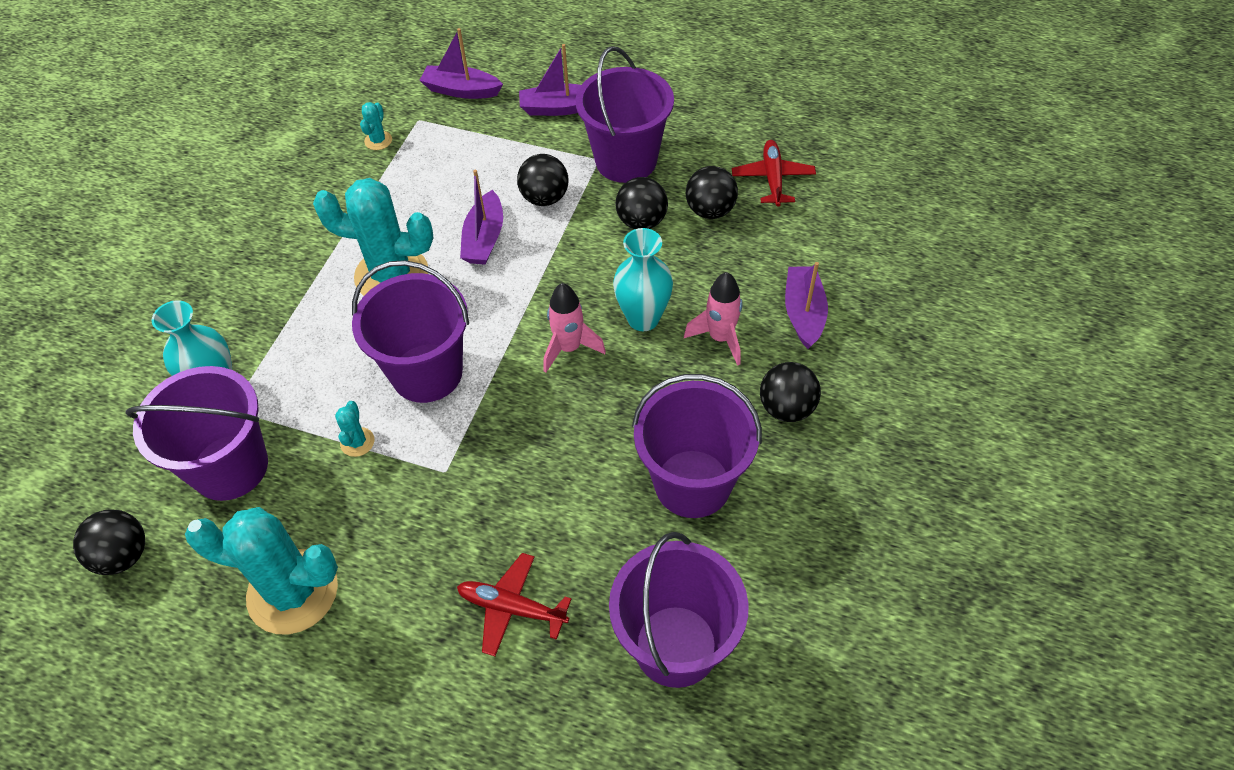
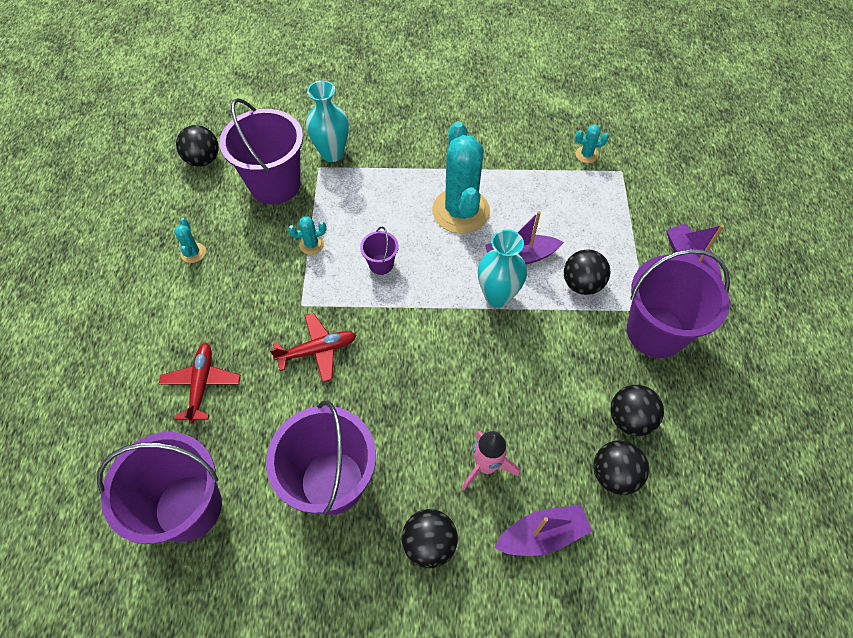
camera: 70 degrees right, 5 degrees up
turquoise cactus [185,507,338,634] -> turquoise cactus [174,218,206,263], size x0.41
purple bucket [352,260,469,403] -> purple bucket [360,227,399,275], size x0.45
purple boat [419,28,503,99] -> none
pink rocket [544,283,606,373] -> none
turquoise vase [613,228,673,331] -> turquoise vase moved to [478,229,527,307]
black ball [616,177,668,229] -> black ball moved to [593,441,649,495]
red plane [732,140,816,207] -> red plane moved to [270,313,356,382]

